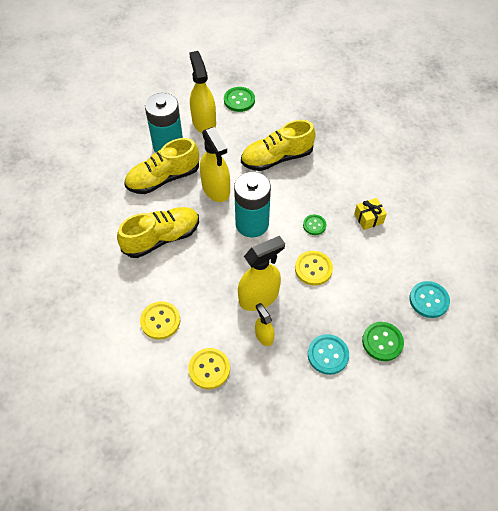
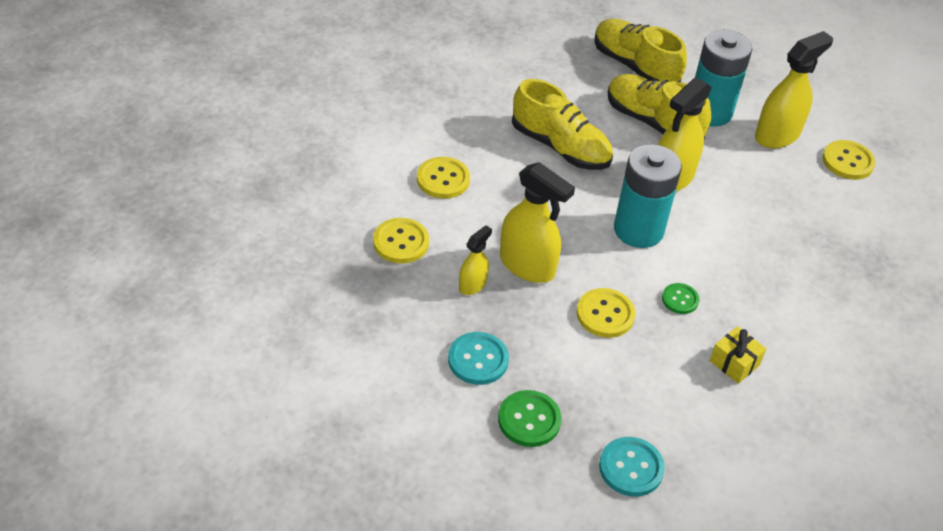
camera: 65 degrees right, 10 degrees down
green button [224,87,255,112] -> yellow button [823,140,875,180]
yellow shoe [241,120,316,171] -> yellow shoe moved to [594,19,687,82]

